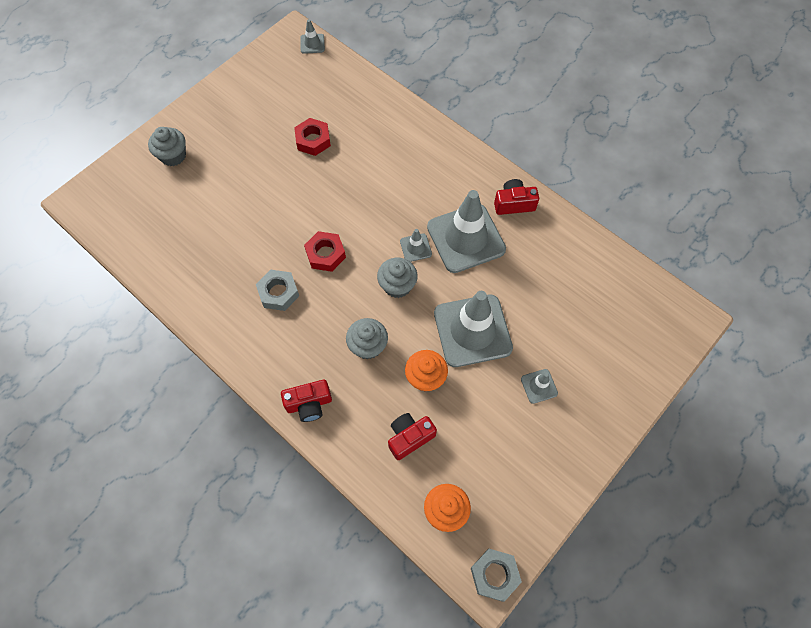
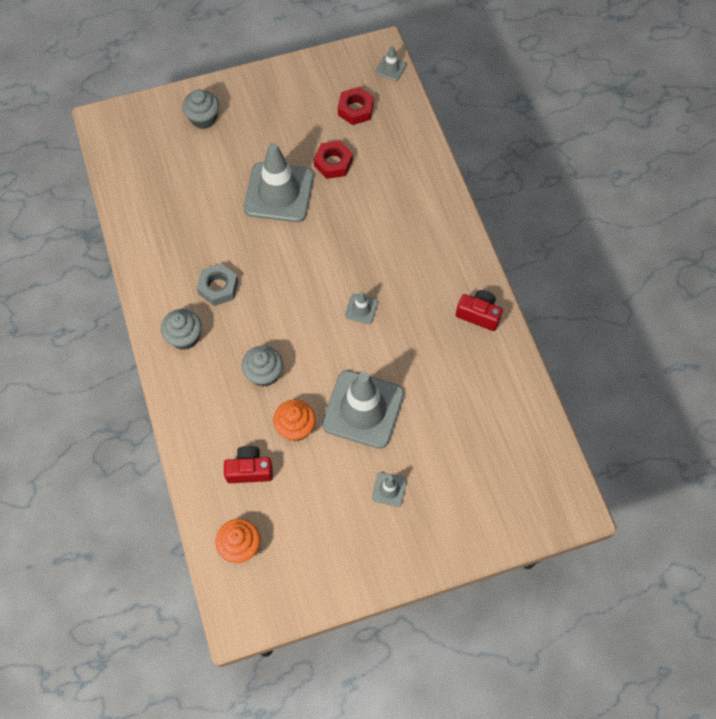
camera: 30 degrees right, 0 degrees up
red camera [281,380,332,422] -> none
red nut [304,231,346,272] -> red nut moved to [338,87,374,125]
grey cupcake [377,258,418,298] -> grey cupcake moved to [161,309,202,350]
grey traffic cone [427,190,506,273] -> grey traffic cone moved to [244,143,314,222]
grey nut [471,549,522,602] -> none

